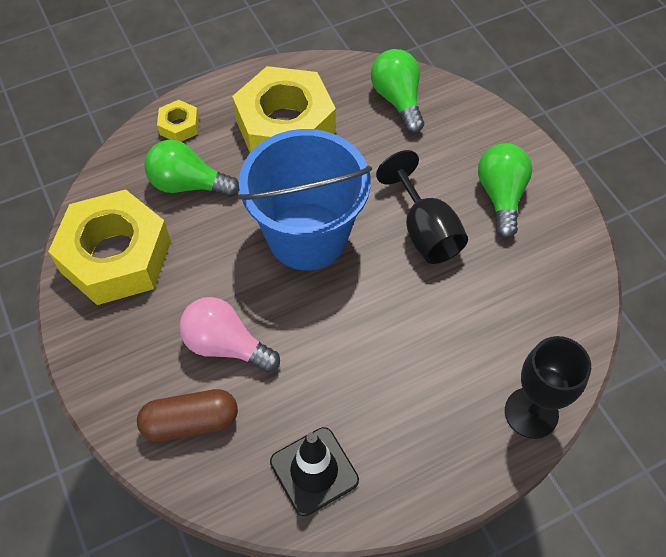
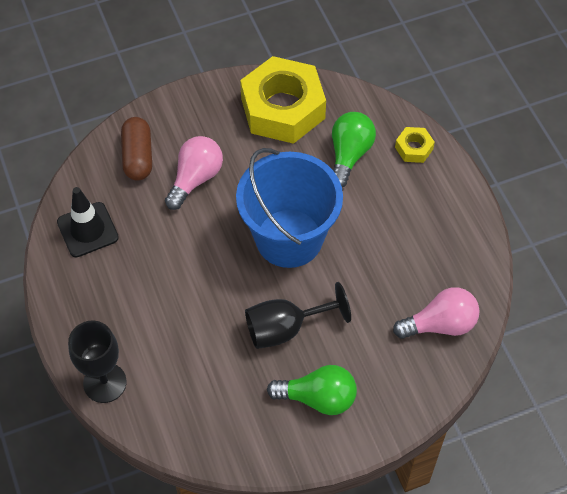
camera: 95 degrees right, 0 degrees up
yellow nut [232,66,336,153] -> none
green light bulb [371,49,424,133] -> pink light bulb [393,287,480,339]

